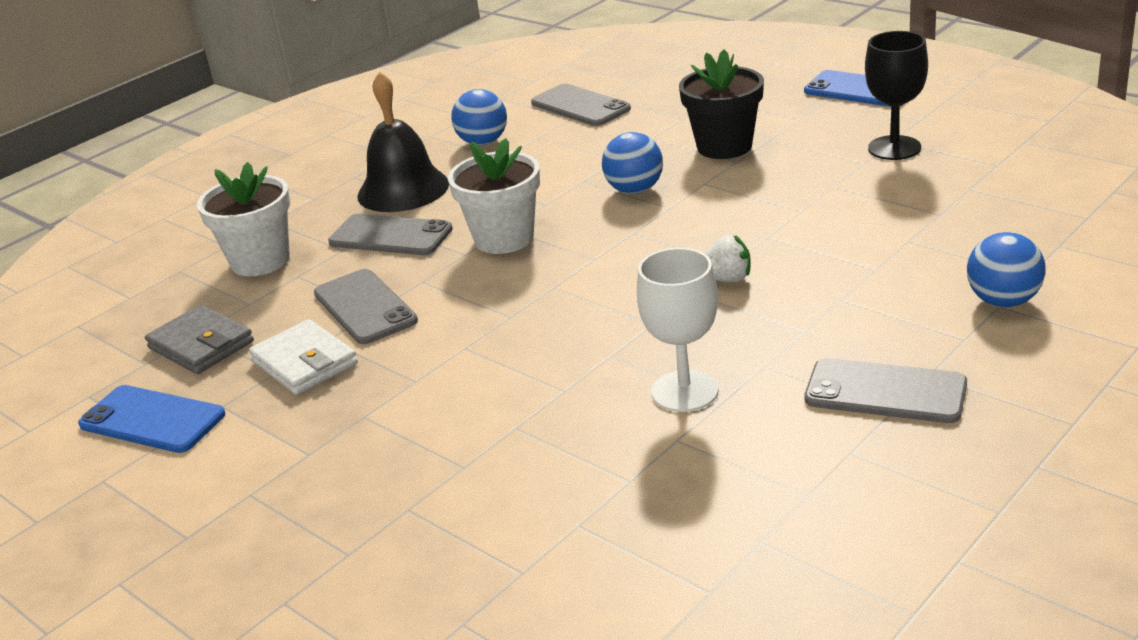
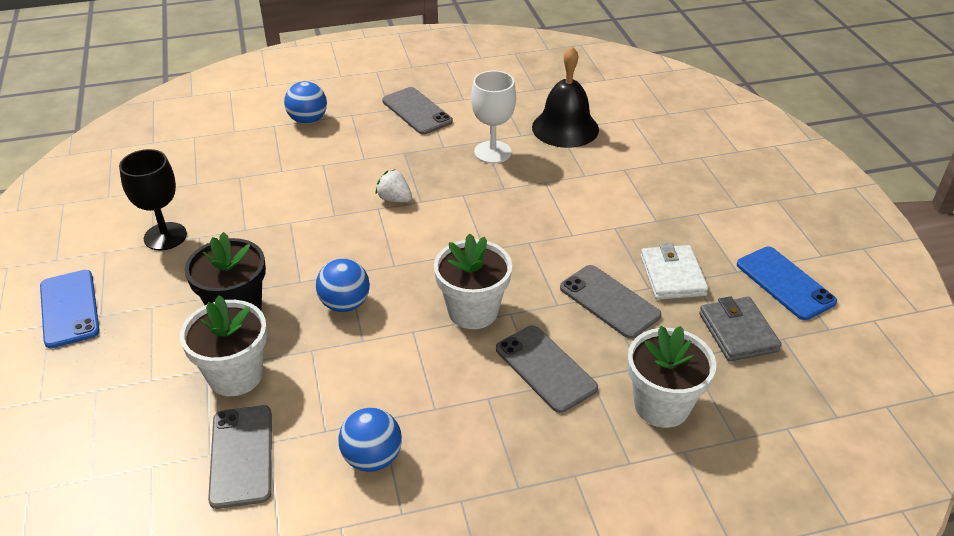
camera: 150 degrees left, 10 degrees up
grey phone [314,269,418,344] -> grey phone turned 45 degrees counterclockwise [560,265,662,339]
black bell [357,71,449,212] -> black bell moved to [532,46,599,148]
none -> white flower pot [180,295,267,396]

